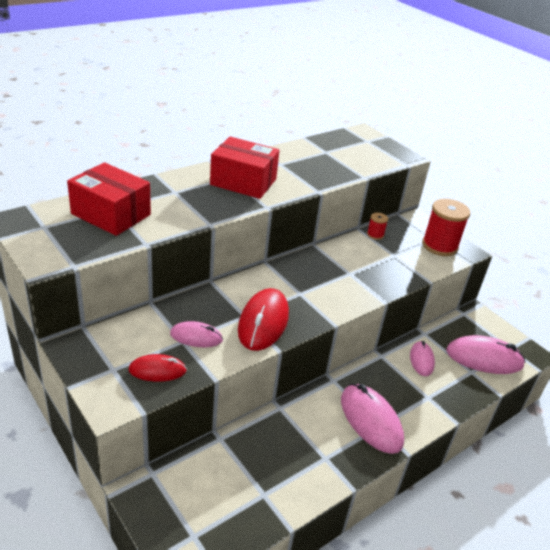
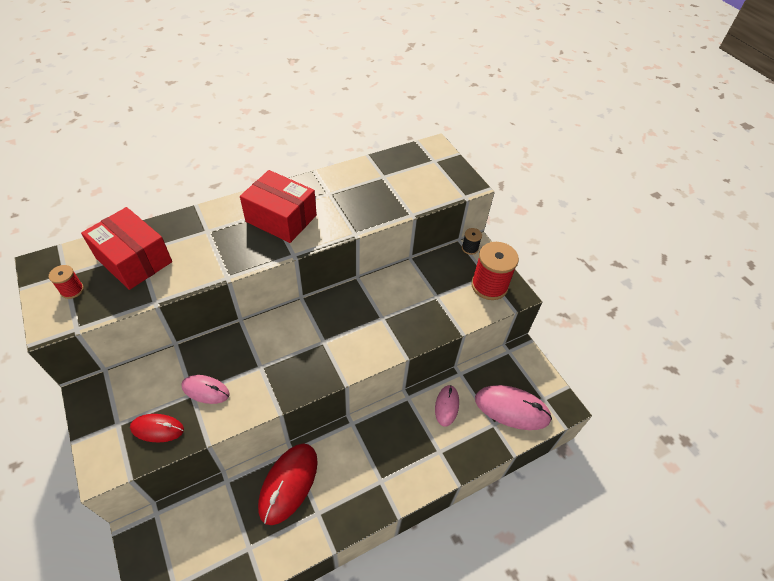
camera: 10 degrees right, 15 degrees up
red mouse [238,288,289,351] -> red mouse moved to [258,443,318,525]
pink mouse [341,384,404,454] -> none
red spool [367,213,388,240] -> red spool moved to [49,265,84,299]
none -> black spool [462,228,482,255]

